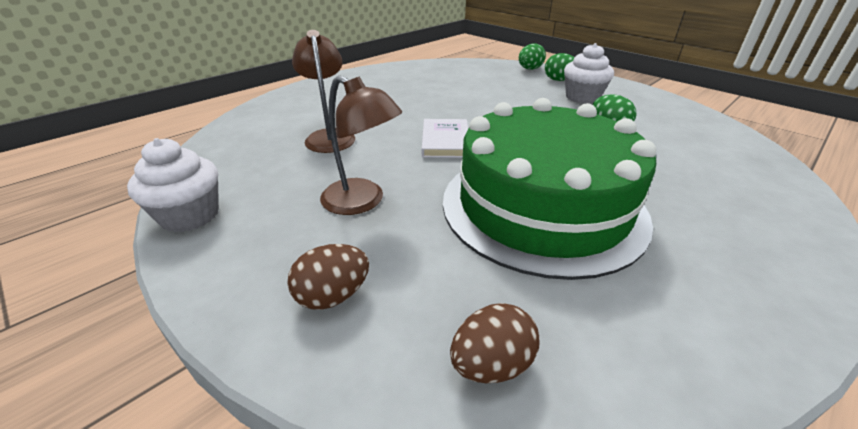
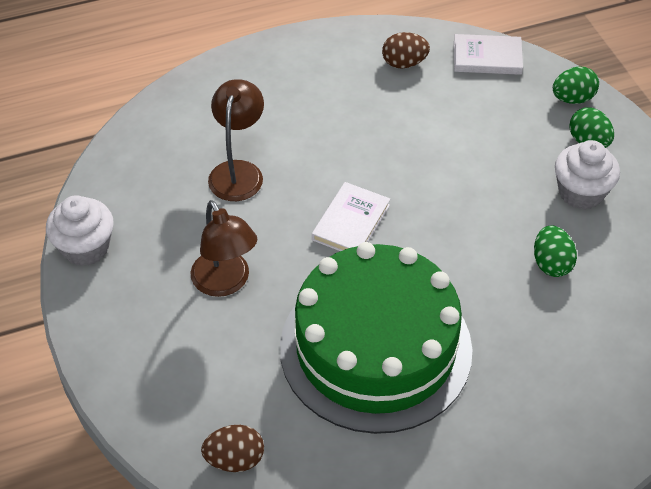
camera: 25 degrees right, 15 degrees up
brown egg [287,244,369,310] -> brown egg moved to [382,32,430,68]
none -> white book [454,34,523,75]

